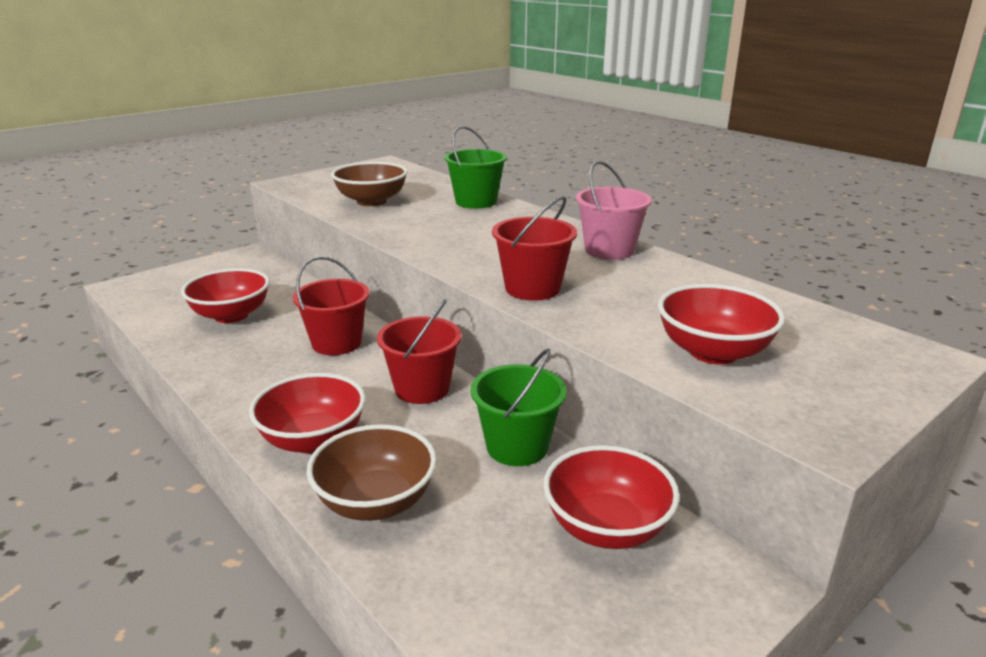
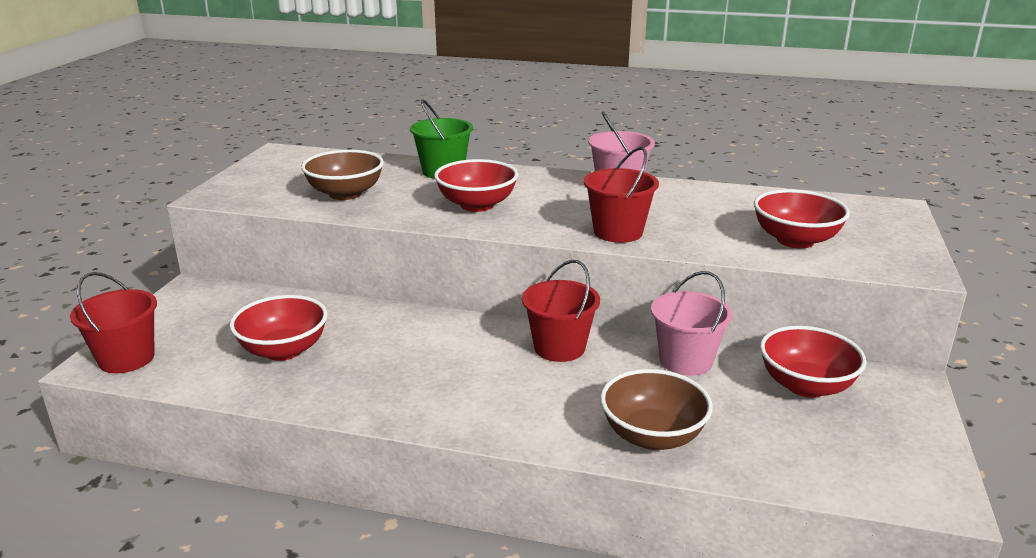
camera: 35 degrees left, 0 degrees up
red bowl [249,373,366,454] -> red bowl moved to [434,159,518,212]
red bucket [293,256,369,355] -> red bucket moved to [70,272,157,373]
green bucket [471,348,567,466] -> pink bucket [651,271,733,376]

